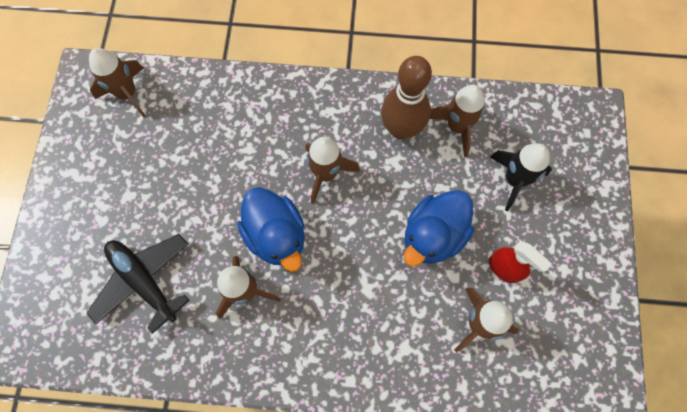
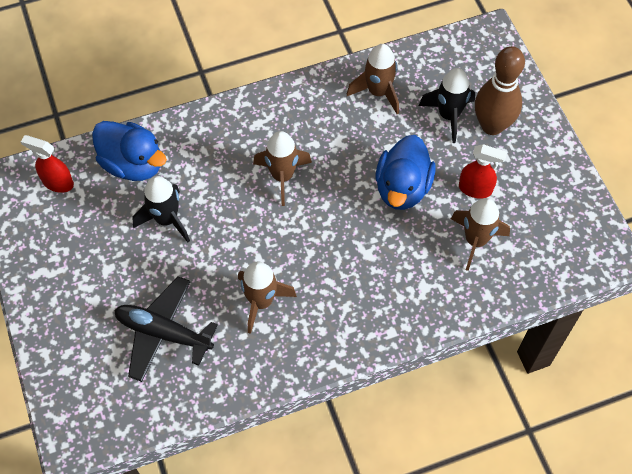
camera: 25 degrees left, 10 degrees down
brown rocket [89,48,146,118] -> red spray bottle [21,135,74,193]
blue duck [237,187,305,272] -> blue duck moved to [92,121,167,181]
brown bowling pin [381,56,432,140] -> brown bowling pin moved to [475,46,525,135]
none -> black rocket [132,176,190,242]

